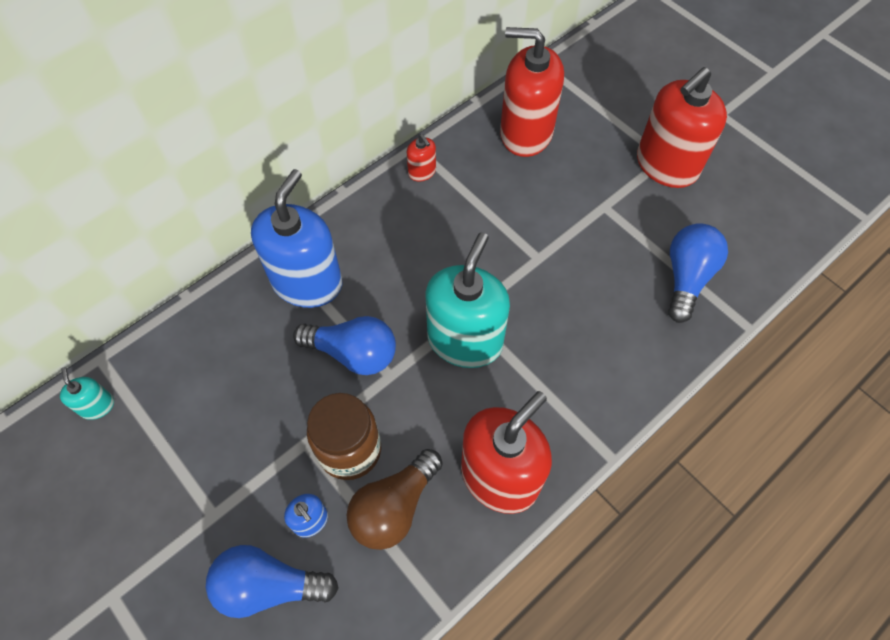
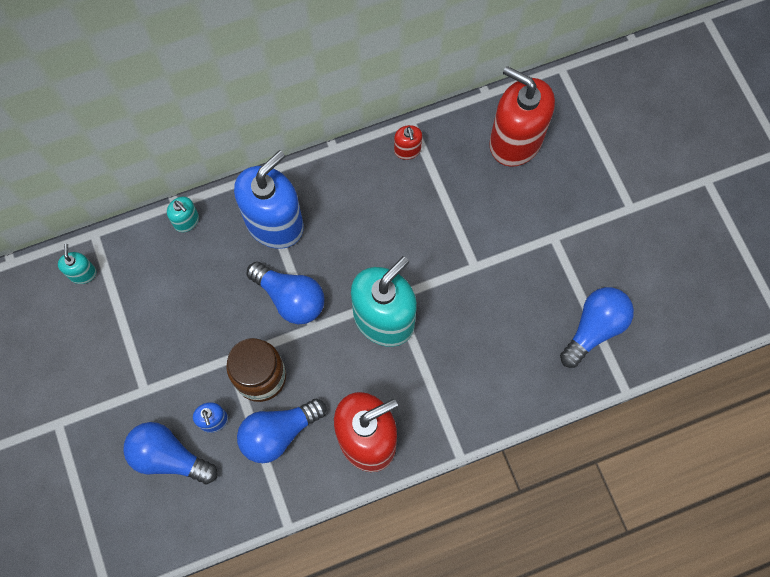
camera: 20 degrees right, 10 degrees up
brown light bulb [346,449,443,550] -> blue light bulb [237,399,326,463]
red soap dispenser [637,67,727,188] -> none
none -> turquoise soap dispenser [167,197,199,232]

